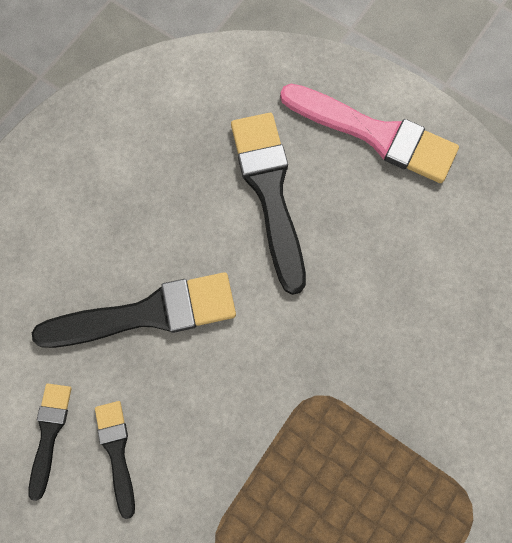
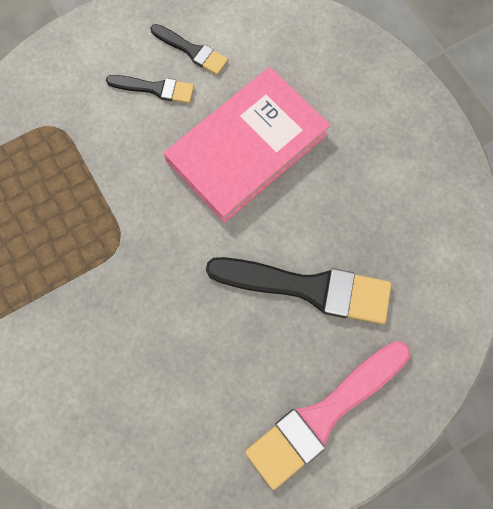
camera: 115 degrees right, 0 degrees up
black brush [32,272,236,348] -> pink book [164,67,331,223]

